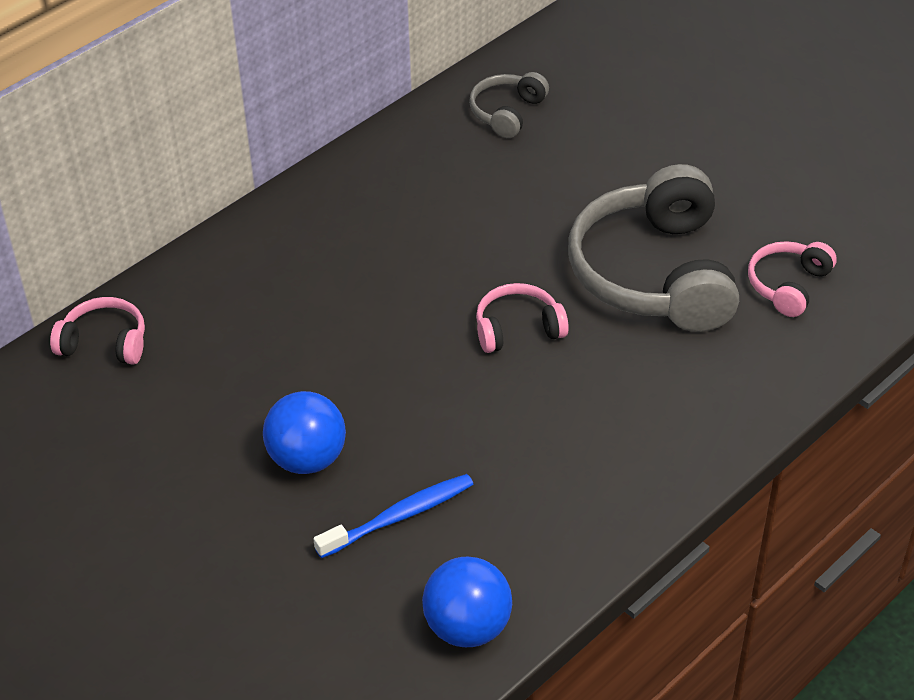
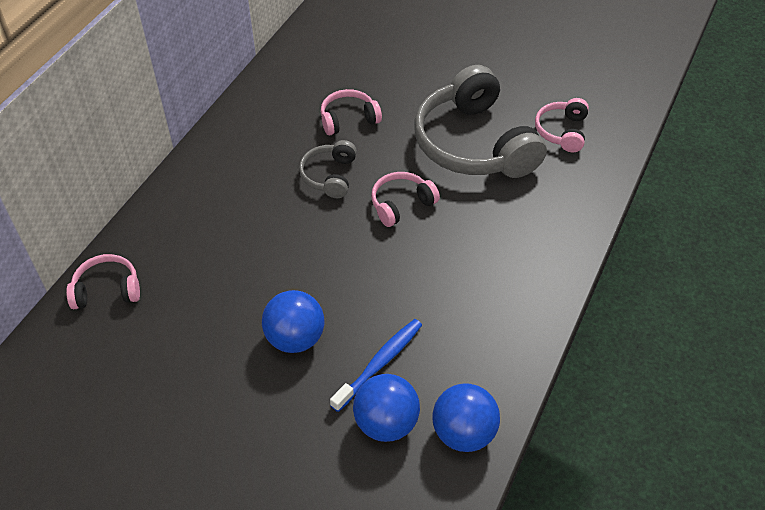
camera: 20 degrees left, 5 degrees up
grey headphones [469,72,549,138] -> grey headphones moved to [299,140,357,198]
none -> pink headphones [321,89,382,135]
none -> blue ball [353,374,420,442]

